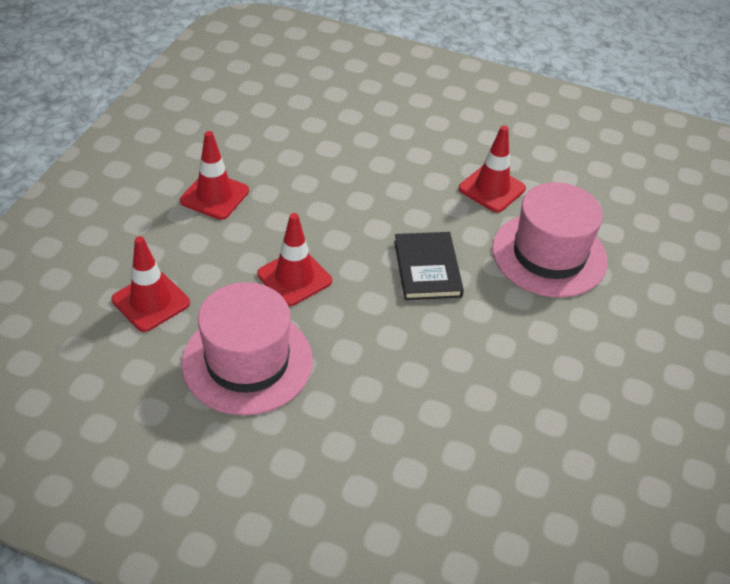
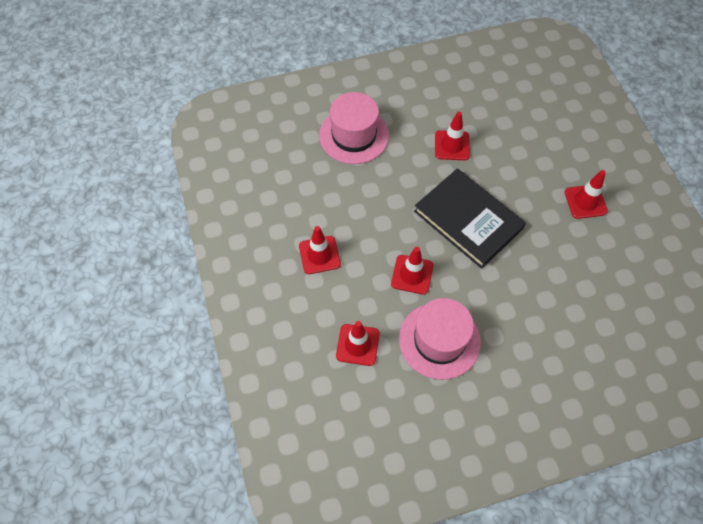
camera: 35 degrees left, 15 degrees up
black book [394,232,464,300] -> black book [414,168,526,269], size x1.76
pink hat [492,182,608,298] -> pink hat moved to [319,92,389,164]
none -> red traffic cone [565,170,608,219]

